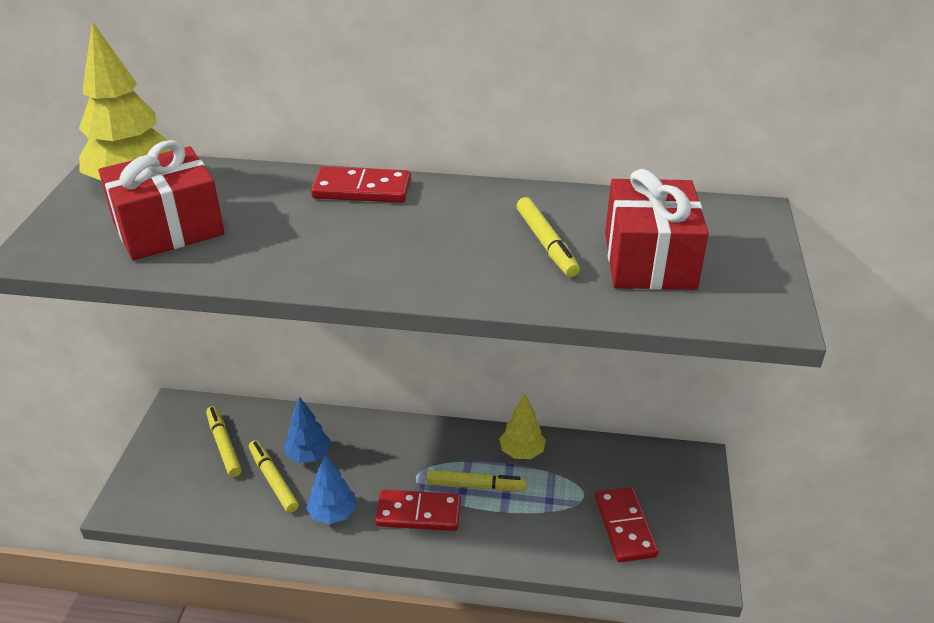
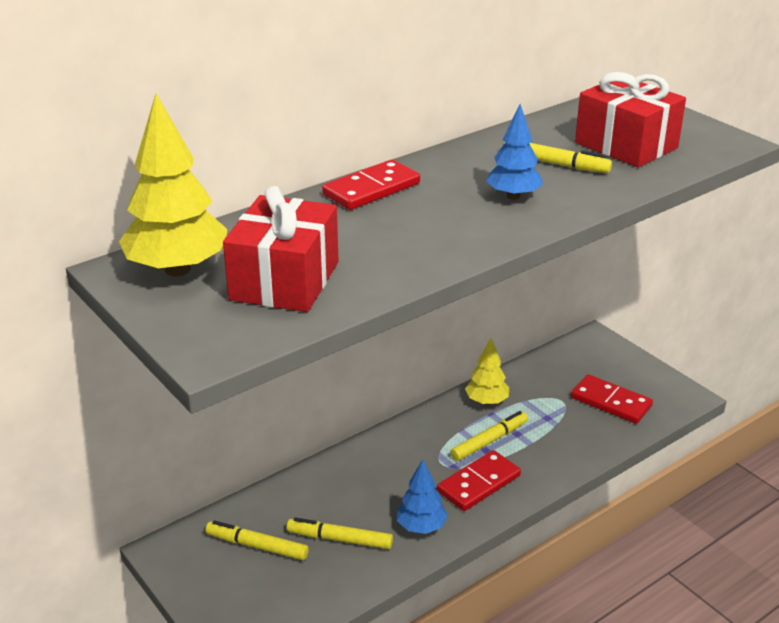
camera: 45 degrees left, 5 degrees down
blue tree [284,397,331,463] -> blue tree moved to [486,104,543,200]

